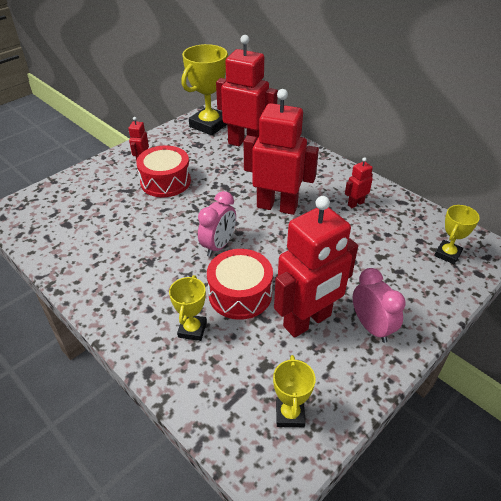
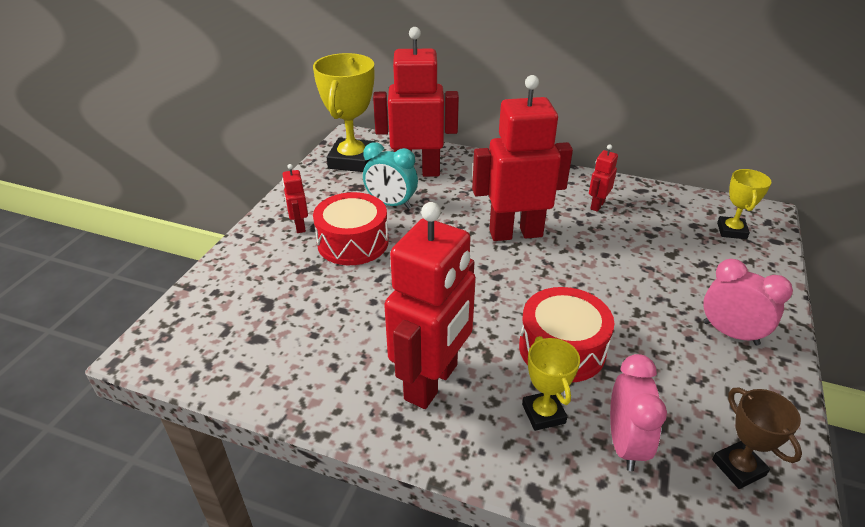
camera: 25 degrees left, 5 degrees down
pink clock [198,191,236,257] -> pink clock moved to [610,354,667,471]
yellow trophy [273,355,316,427] -> brown trophy [712,387,802,489]
red robot [274,196,358,338] -> red robot moved to [384,202,476,409]
none -> turquoise clock [363,142,418,209]

